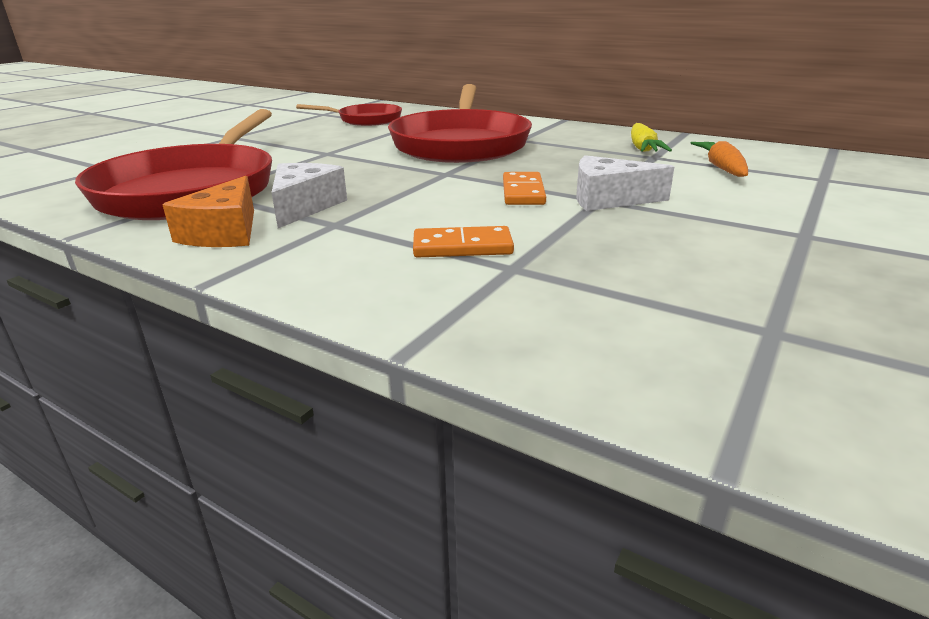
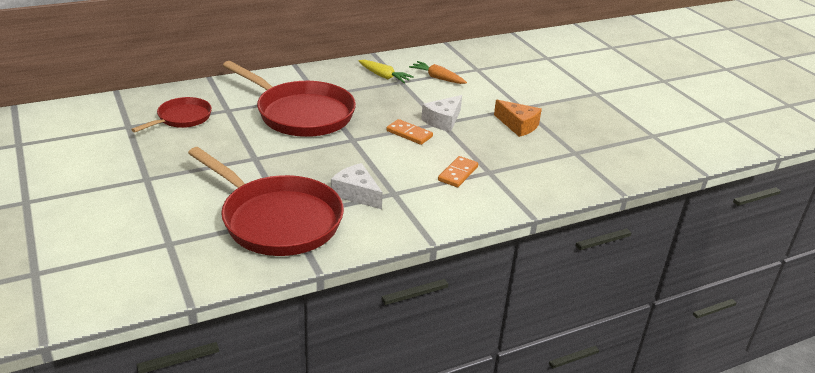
camera: 60 degrees left, 5 degrees up
orange cheese [163,176,254,247] -> orange cheese moved to [494,100,542,137]

